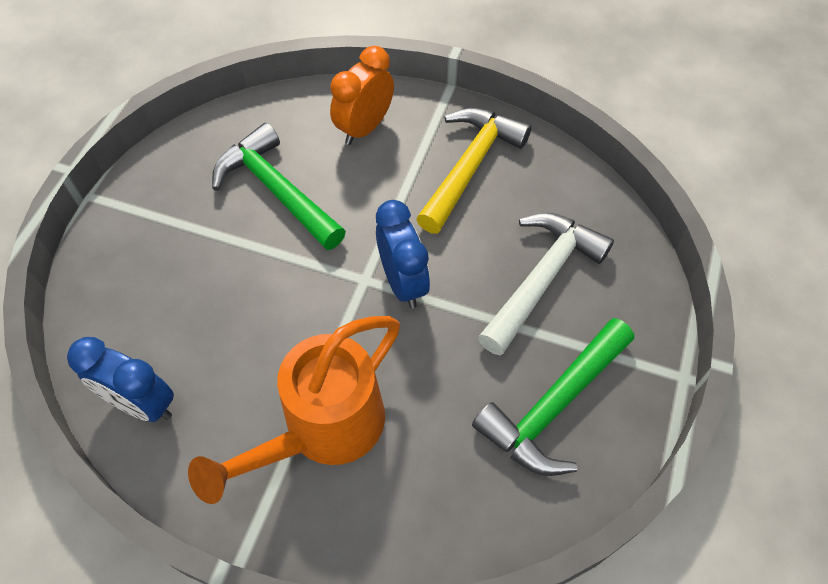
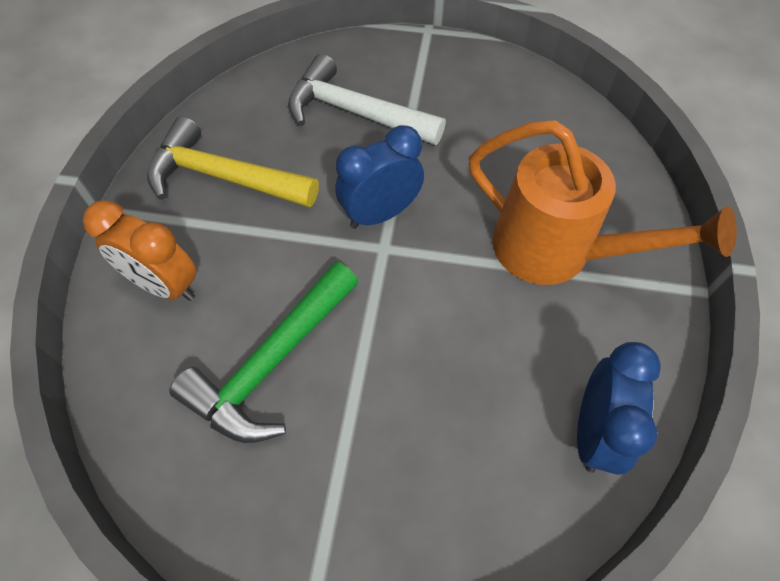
camera: 100 degrees left, 0 degrees up
green hammer [472,318,634,476] -> none

